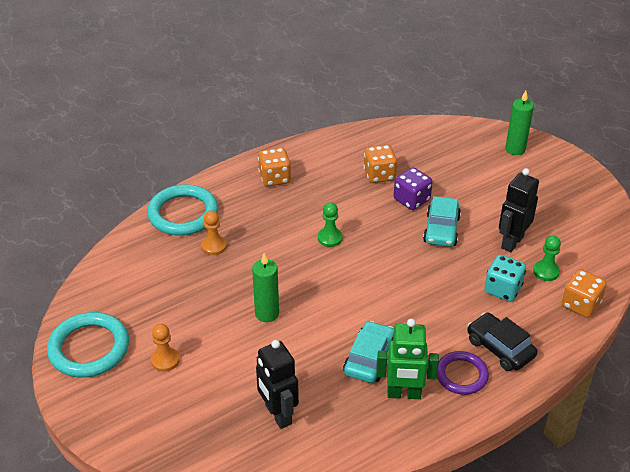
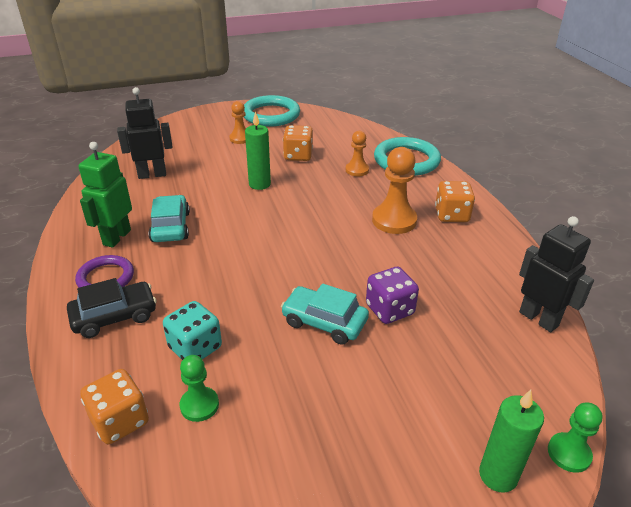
camera: 105 degrees right, 5 degrees down
green pawn [318,203,343,247] -> green pawn moved to [548,403,602,473]
turquoise car [343,321,394,383] -> turquoise car turned 135 degrees counterclockwise [148,195,190,242]
orange dice [363,145,397,183] -> orange dice moved to [283,125,313,161]
black robot [499,168,539,252] -> black robot moved to [519,216,594,332]
none -> orange pawn [372,147,417,234]

